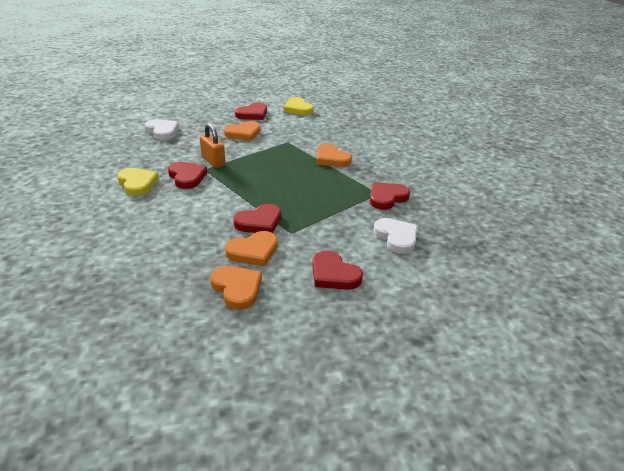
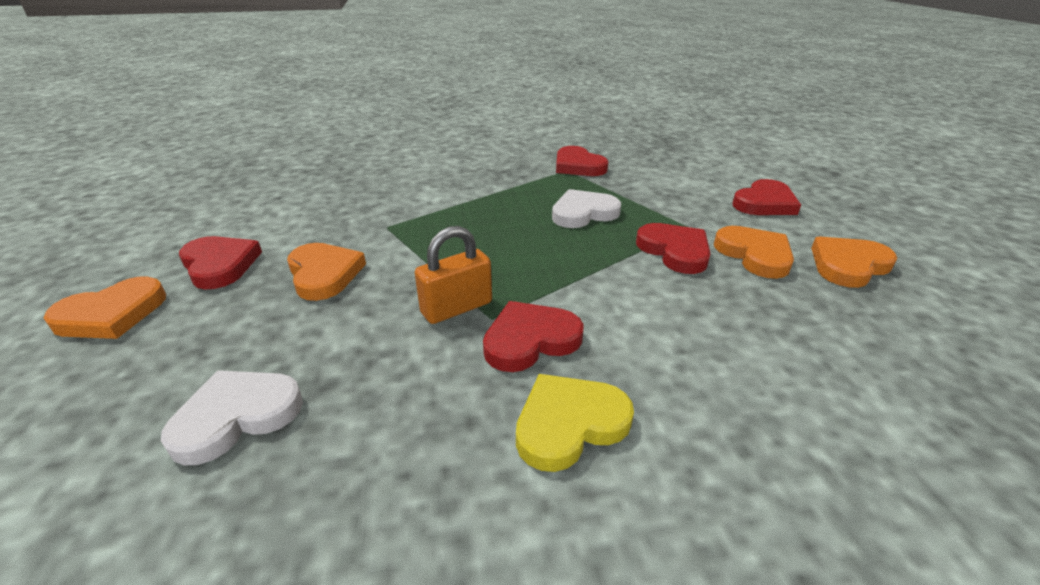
camera: 85 degrees left, 0 degrees up
yellow heart [284,97,314,115] -> none
orange heart [317,144,352,167] -> orange heart moved to [44,276,166,339]
white heart [373,218,418,254] -> white heart moved to [552,189,621,228]

